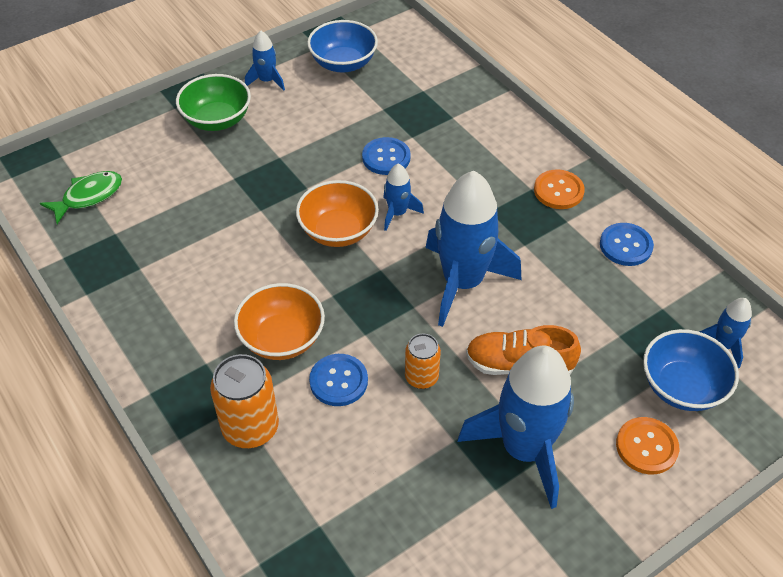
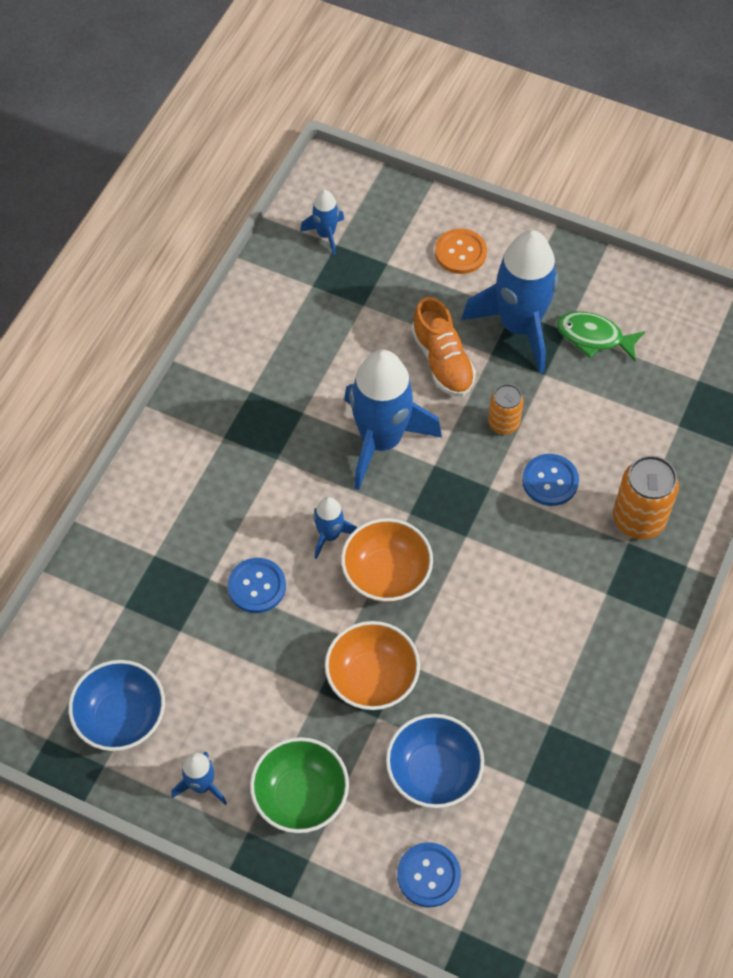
camera: 120 degrees left, 10 degrees up
green fish [40,171,122,224] -> green fish moved to [557,311,645,361]
orange bowl [234,283,325,360] -> orange bowl moved to [325,621,420,710]
orange button [534,169,585,209] -> none
blue button [600,223,654,266] -> blue button moved to [397,842,461,907]
blue bowl [643,329,739,411] -> blue bowl moved to [386,714,484,808]

